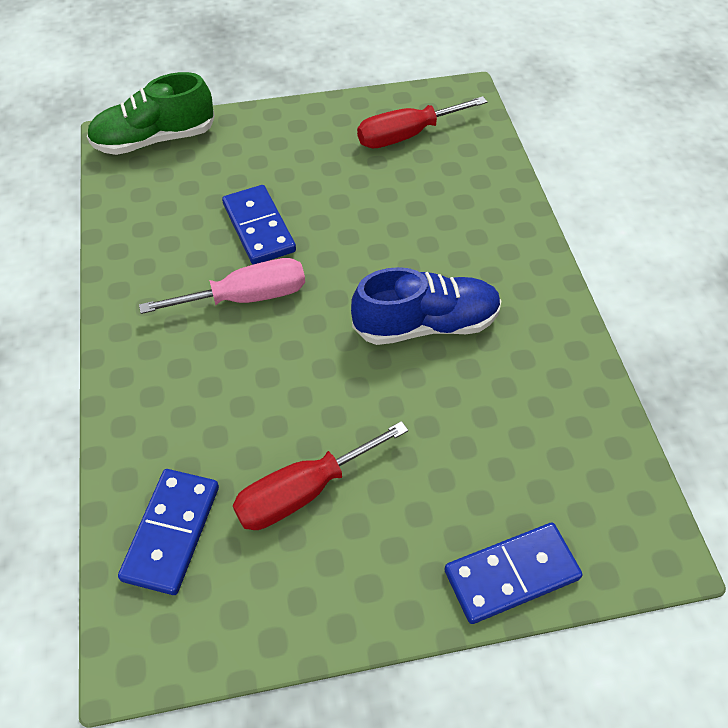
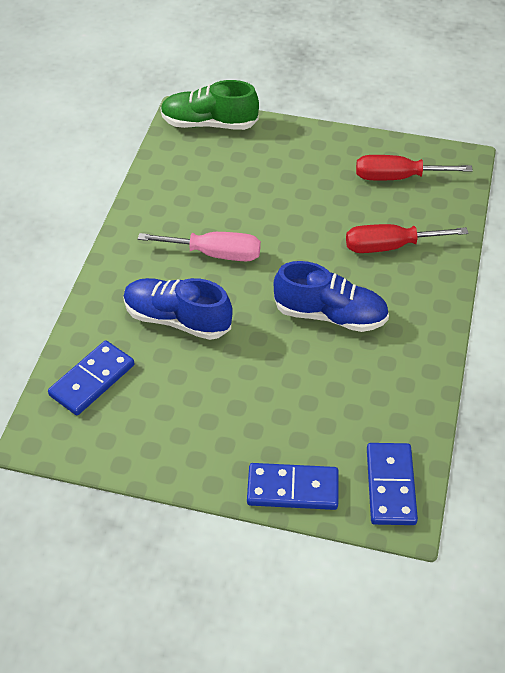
camera: 25 degrees right, 5 degrees down
blue domino [222,185,296,265] -> blue domino moved to [367,443,418,525]
red screwdriver [233,421,408,530] -> red screwdriver moved to [346,224,468,253]
none -> blue shoe [123,278,233,340]

